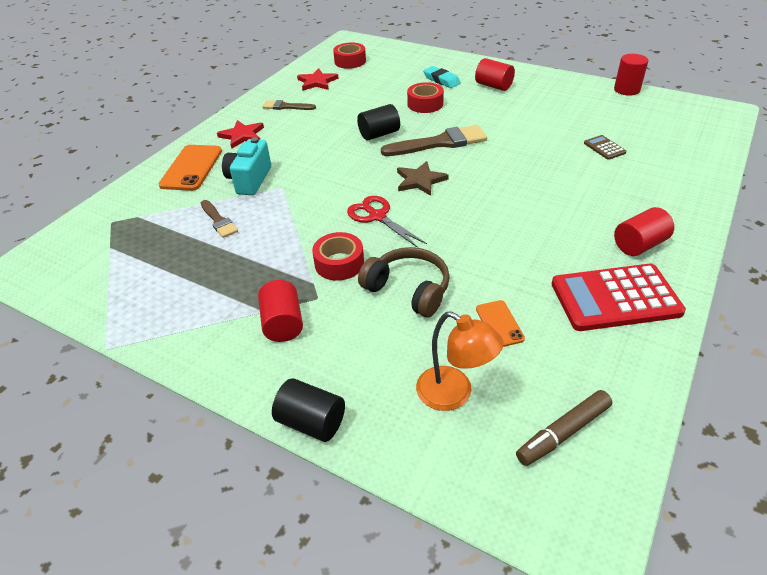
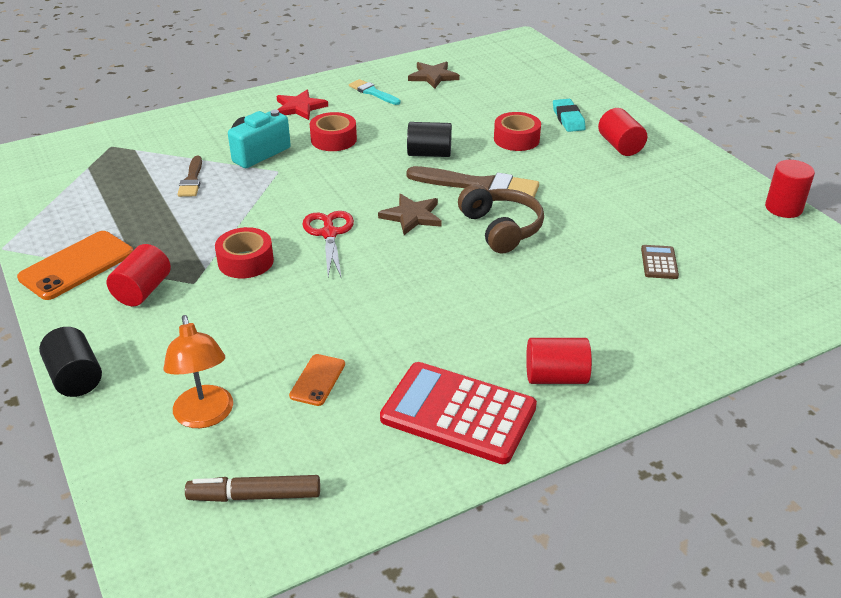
camera: 30 degrees right, 5 degrees down
orange phone [159,145,222,191] -> orange phone moved to [17,231,133,300]
brown brush [263,100,316,110] -> turquoise brush [349,79,400,105]
red star [297,68,339,91] -> brown star [408,62,460,89]
red tape [333,43,366,69] -> red tape moved to [310,112,357,151]
brown headphones [358,247,450,318] -> brown headphones moved to [458,184,544,254]

